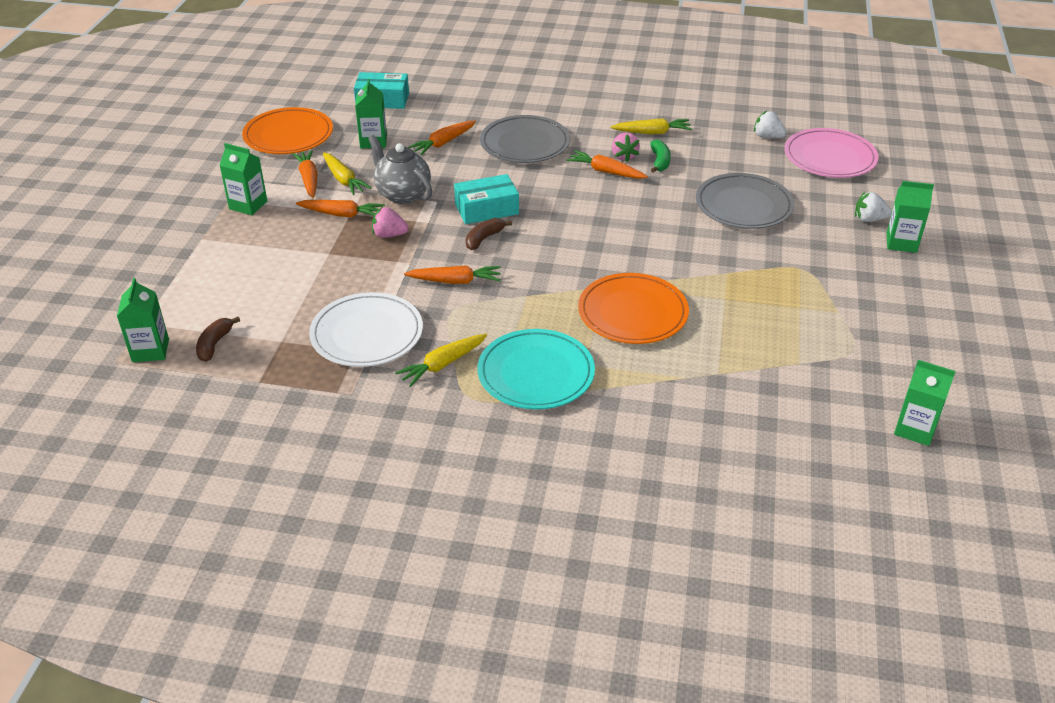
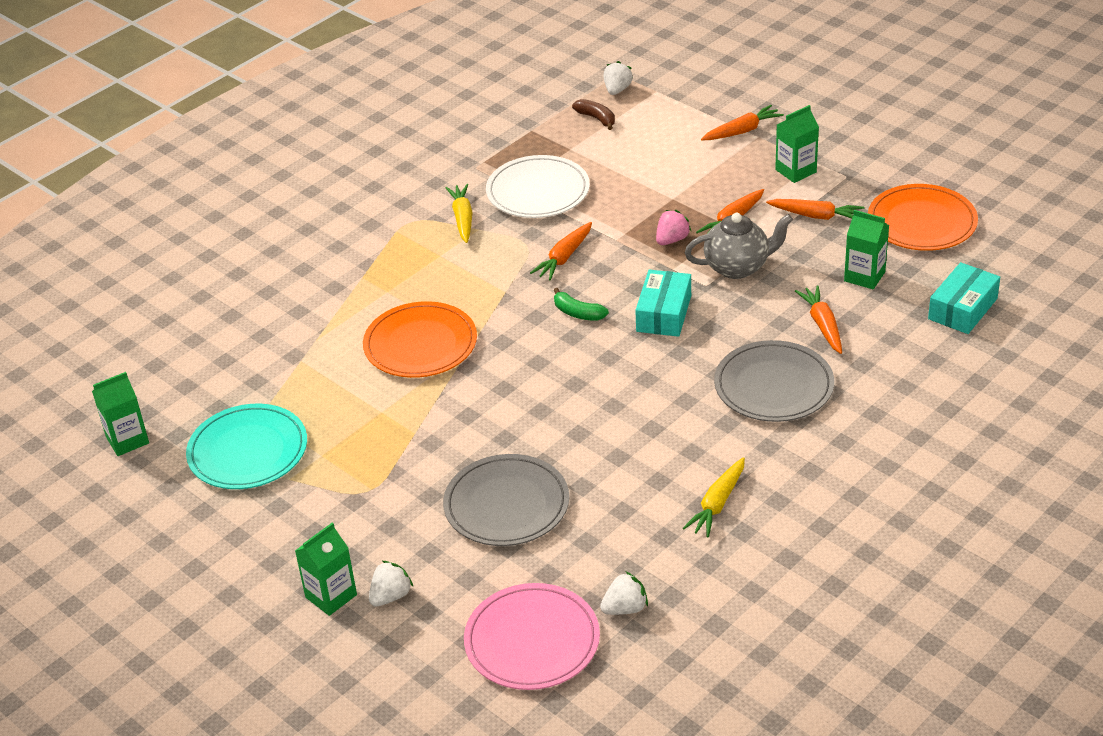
camera: 125 degrees right, 0 degrees up
green carton [117,278,169,362] -> white strawberry [604,61,633,95]
yellow carrot [323,152,372,195] -> none
brown banana [466,218,512,250] -> none
turquoise plate [477,329,595,409] -> turquoise plate moved to [186,404,307,489]
orange carrot [566,150,648,179] -> orange carrot moved to [701,105,784,140]
pink strawberry [612,133,640,162] -> none
green banana [650,139,671,173] -> green banana moved to [553,288,609,321]

